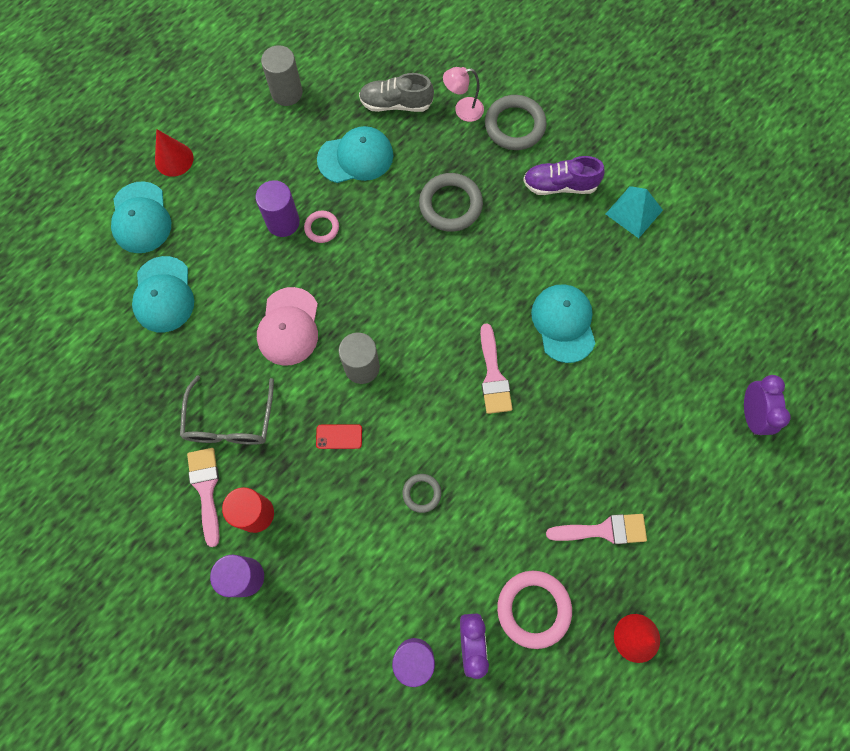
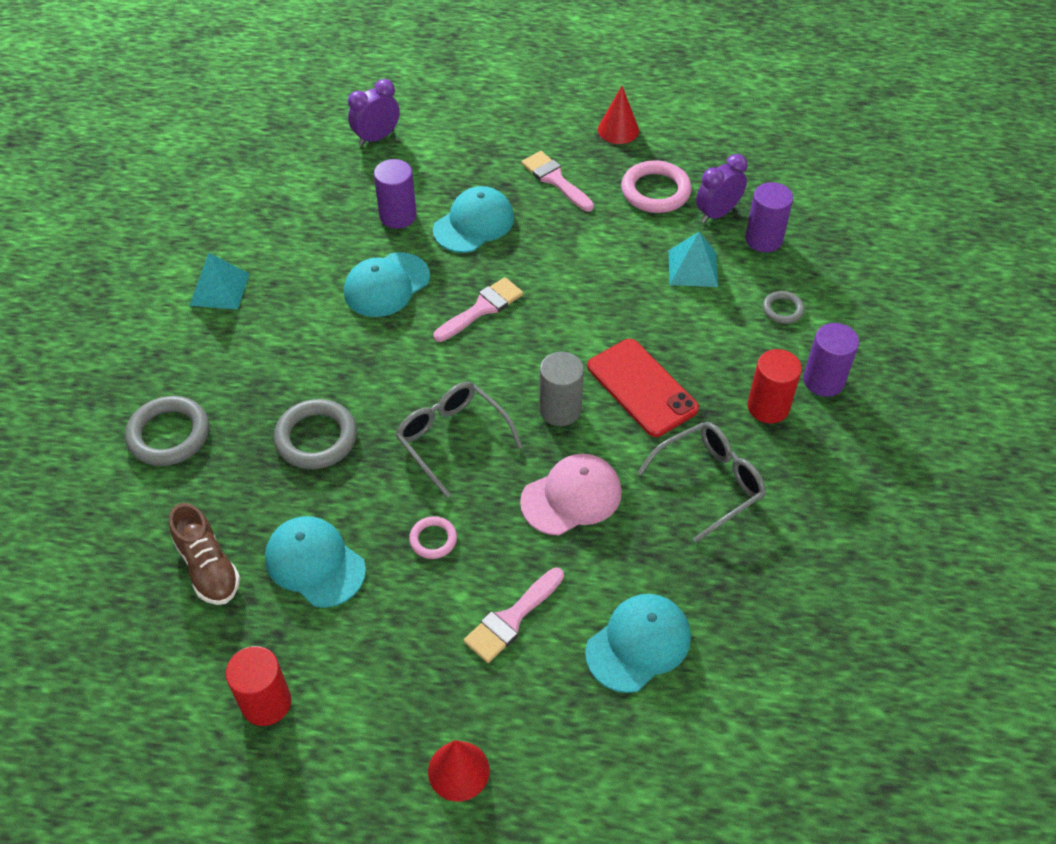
camera: 125 degrees left, 20 degrees down
turquoise cap [111,181,171,253] -> turquoise cap moved to [433,186,514,253]
pink brush [187,448,220,547] -> pink brush moved to [464,567,564,663]
purple cylinder [255,180,300,237] -> purple cylinder moved to [374,159,417,229]
grey cylinder [261,45,303,106] -> red cylinder [226,646,291,726]
red phone [316,424,362,449] -> red phone [588,339,699,437], size x2.18
grey shoe [359,73,434,112] -> brown shoe [169,503,240,605]
grey ring [402,474,441,513] -> grey ring moved to [763,291,805,324]
pink lamp [443,67,484,122] -> none
purple shoe [523,156,605,195] -> none
none -> grey glasses [395,382,522,498]
none -> turquoise pyramid [669,232,718,287]

